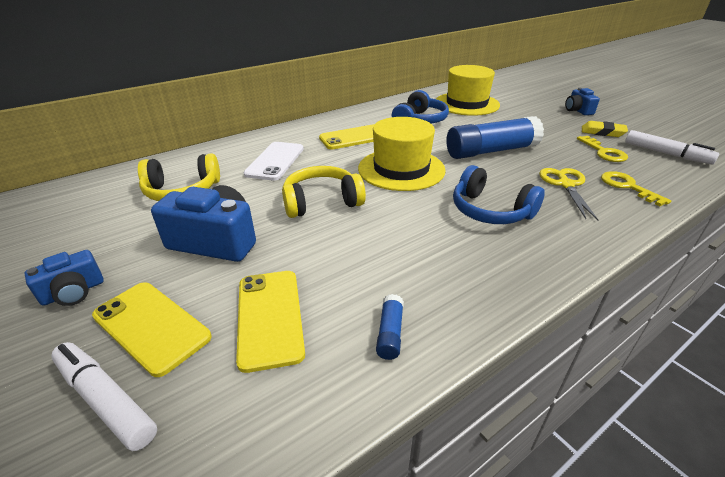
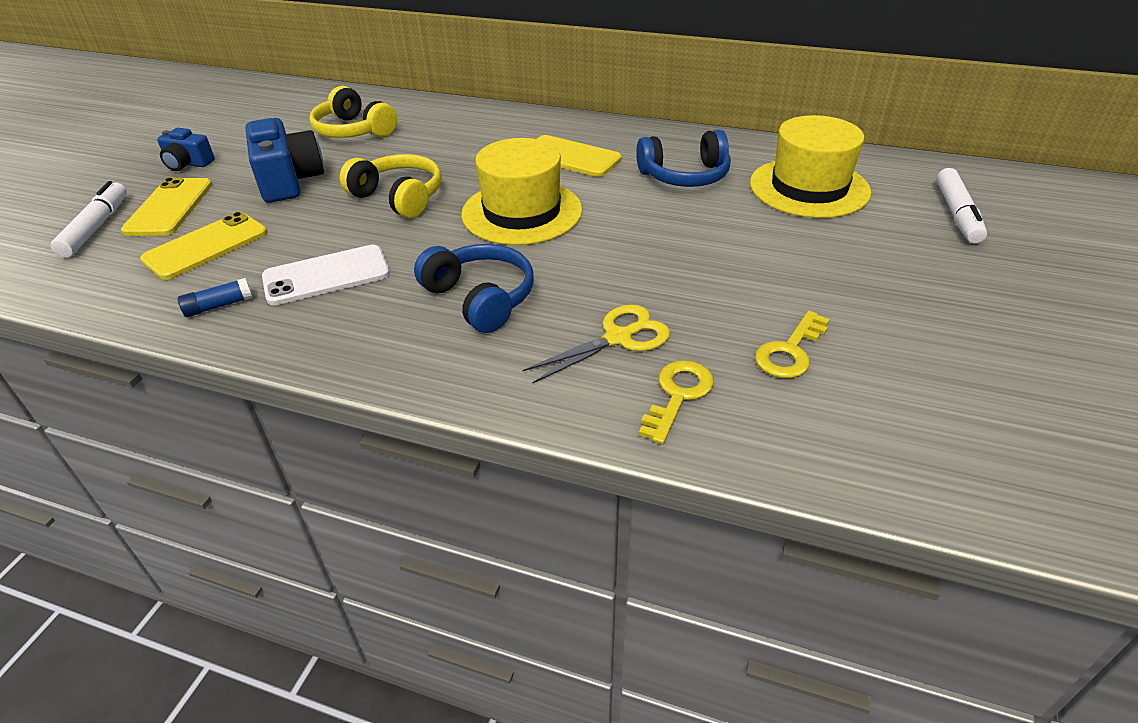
camera: 55 degrees right, 5 degrees up
white phone [243,142,304,181] -> white phone moved to [262,245,390,305]
blue glue stick [446,116,544,159] -> none
blue headphones [453,165,545,224] -> blue headphones turned 135 degrees clockwise [414,244,534,333]
blue camera [565,88,600,115] -> none
yellow eraser [582,121,628,137] -> none
white marker [625,130,720,164] -> white marker moved to [936,168,987,243]

